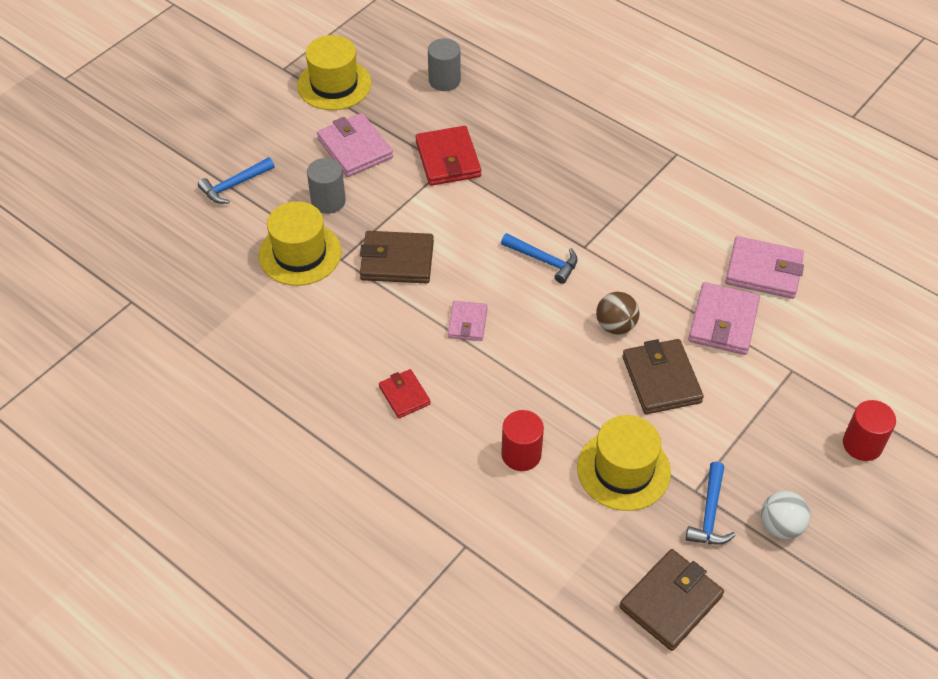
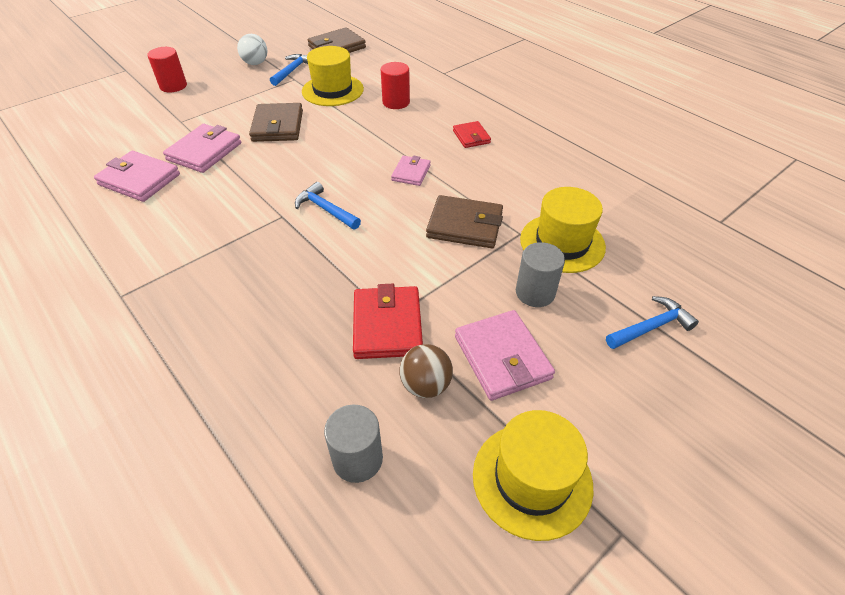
camera: 170 degrees left, 5 degrees down
brown ball [596,292,639,335] -> brown ball moved to [399,344,453,398]

